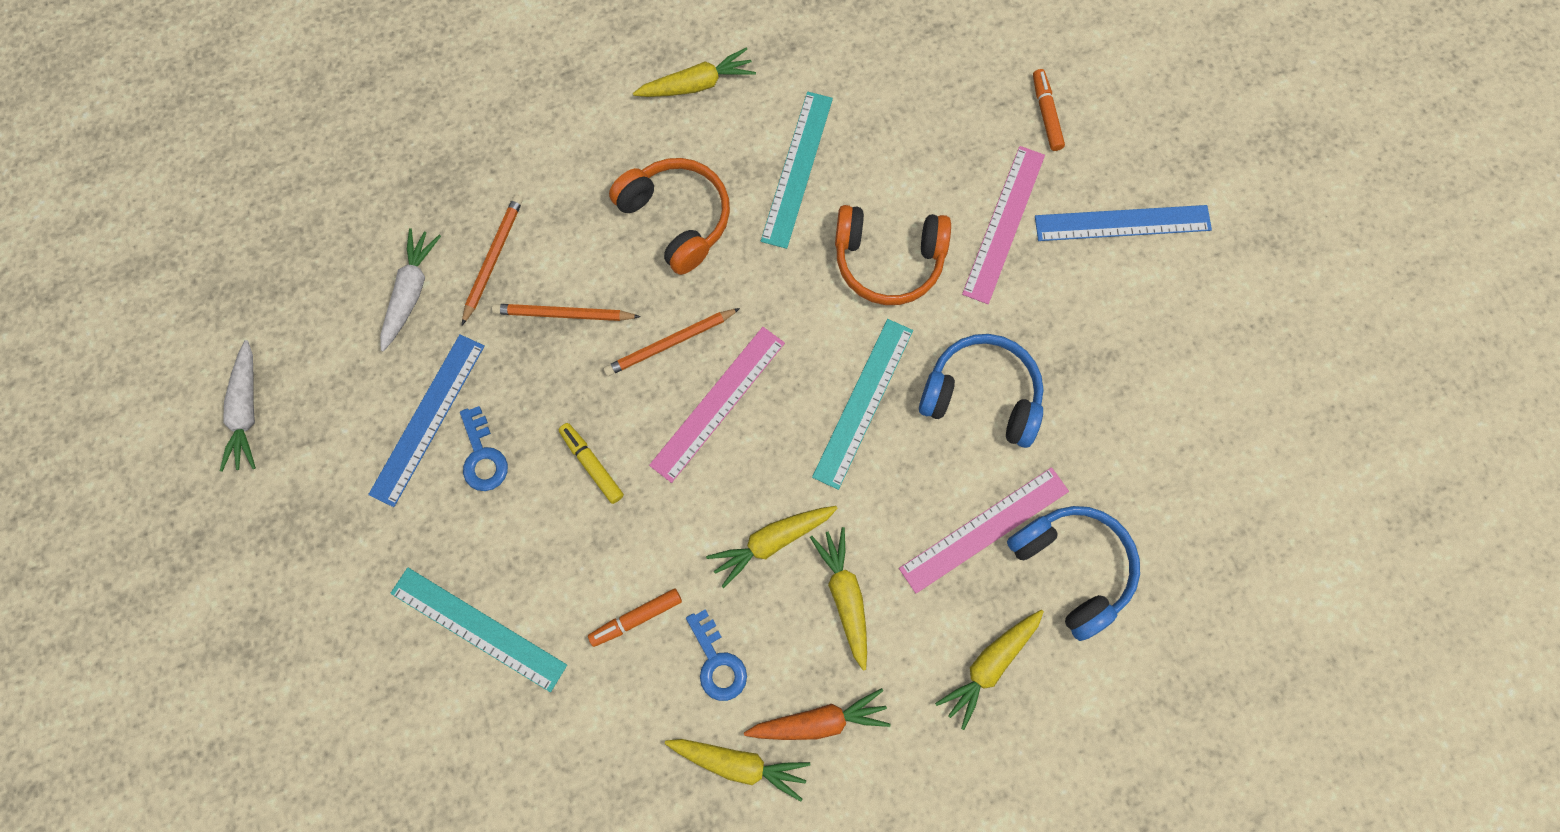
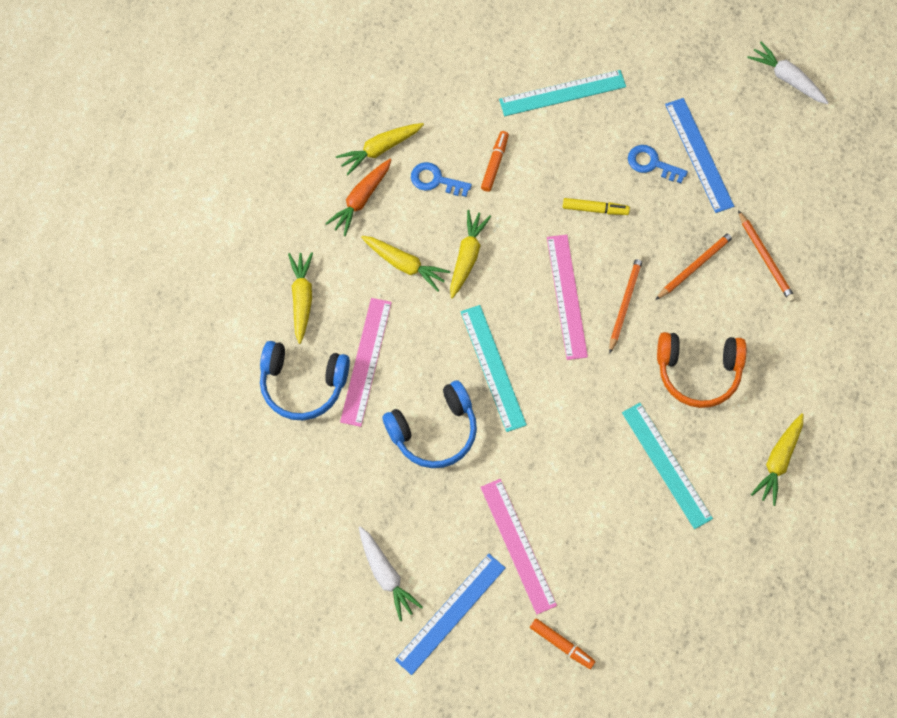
camera: 135 degrees right, 5 degrees down
white carrot [380,228,441,352] -> white carrot moved to [359,526,423,621]
orange headphones [835,205,951,305] -> none

